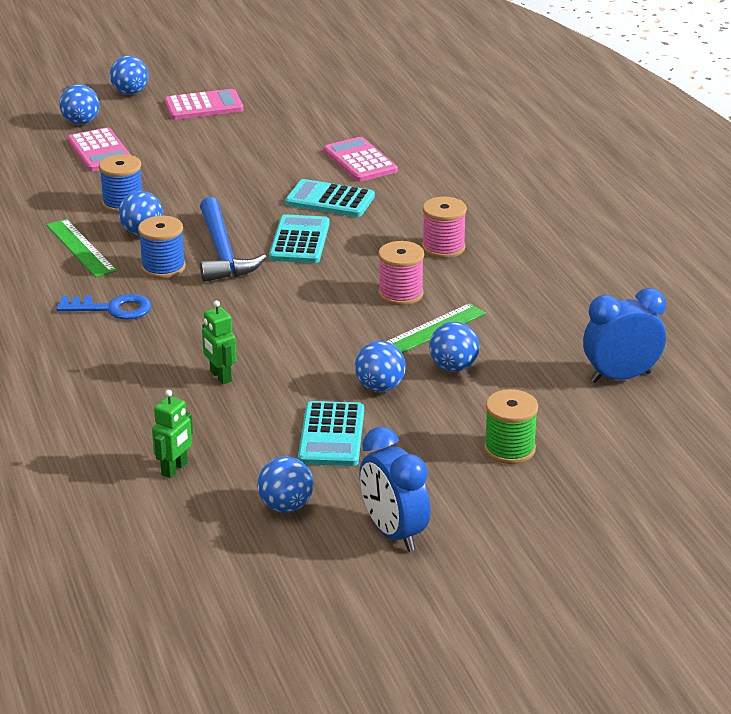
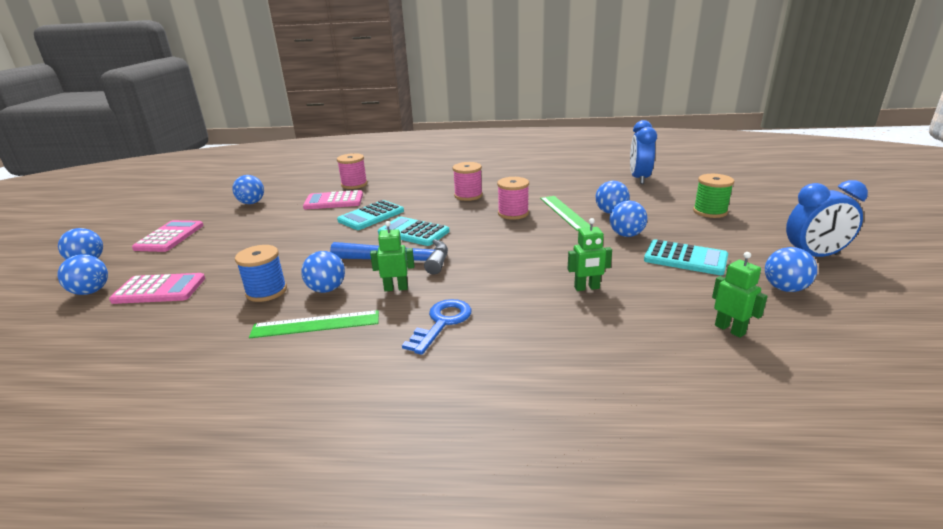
camera: 65 degrees left, 5 degrees down
blue spool [138,216,186,279] -> green robot [370,221,414,291]
none -> blue ball [232,175,264,204]
none -> pink spool [337,153,368,189]

